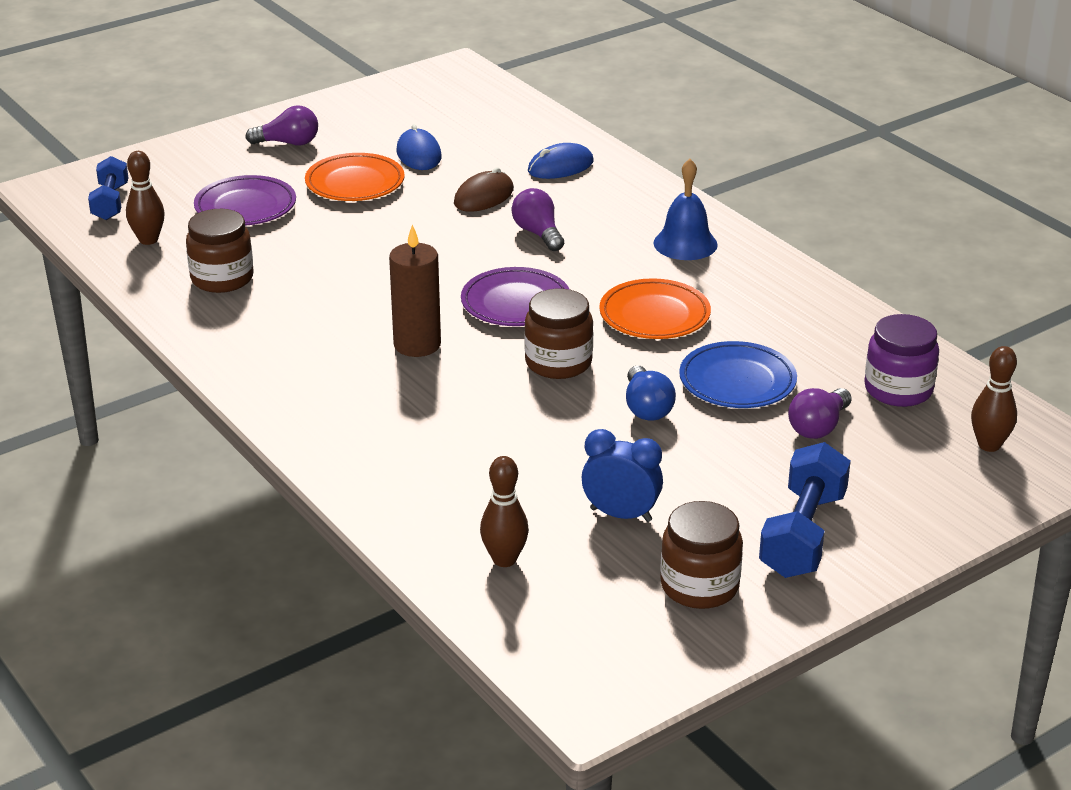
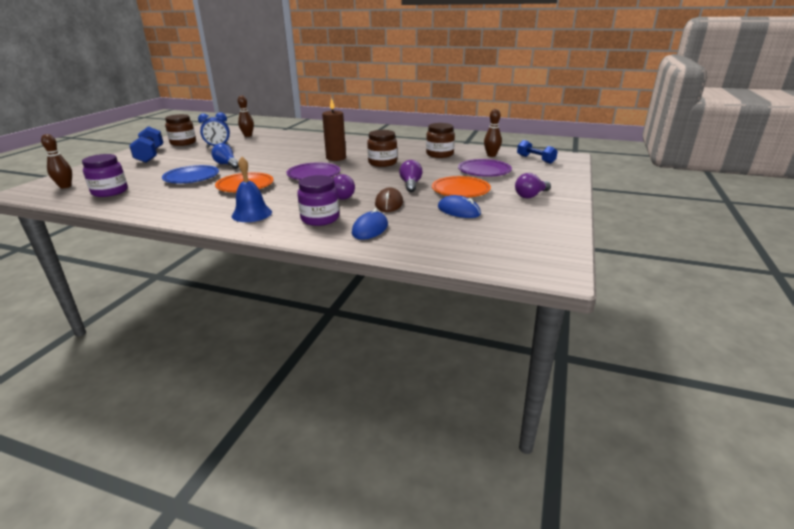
camera: 145 degrees right, 5 degrees down
brown jar [524,289,593,379] -> brown jar moved to [367,130,397,167]
purple light bulb [788,388,852,439] -> purple light bulb moved to [399,160,422,192]
none -> purple jar [297,175,339,226]

